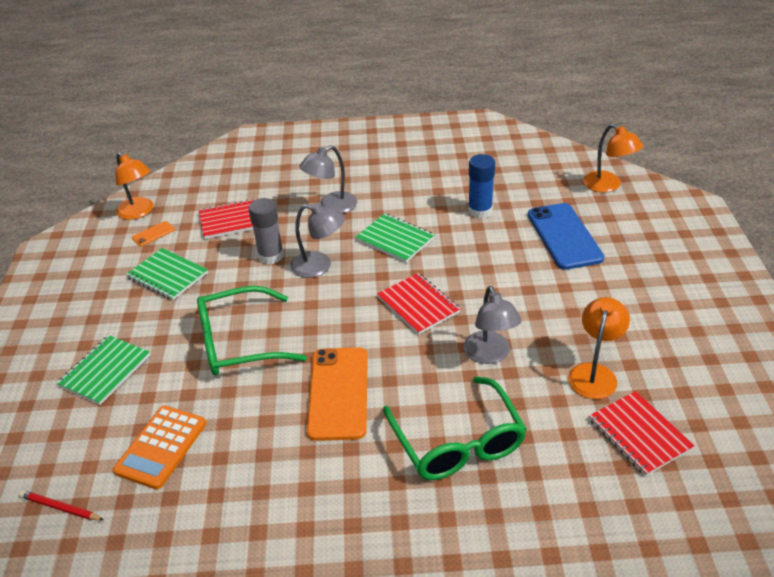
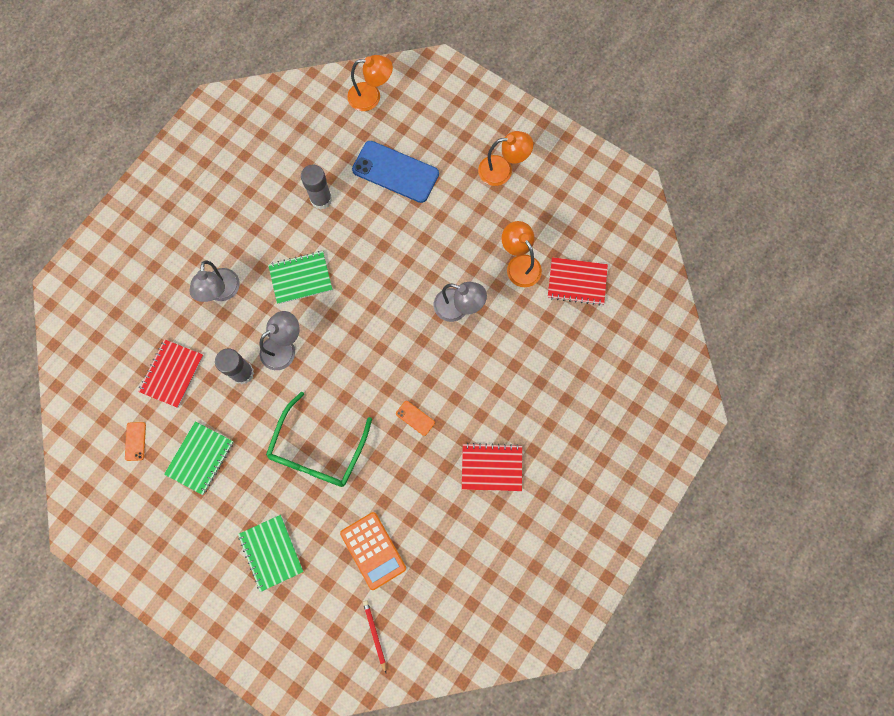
camera: 55 degrees left, 35 degrees up
red pencil [19,490,104,520] -> red pencil turned 105 degrees clockwise [363,600,386,673]
orange lamp [115,152,153,220] -> orange lamp moved to [478,131,533,186]
green notebook [126,248,208,300] -> green notebook turned 45 degrees counterclockwise [164,421,234,495]
orange phone [307,347,368,441] -> orange phone [396,401,435,436], size x0.43
red notebook [377,273,460,335] -> red notebook moved to [462,443,522,491]
green glasses [383,376,527,480] -> none
blue glue stick [468,154,495,218] -> grey glue stick [301,165,332,210]

